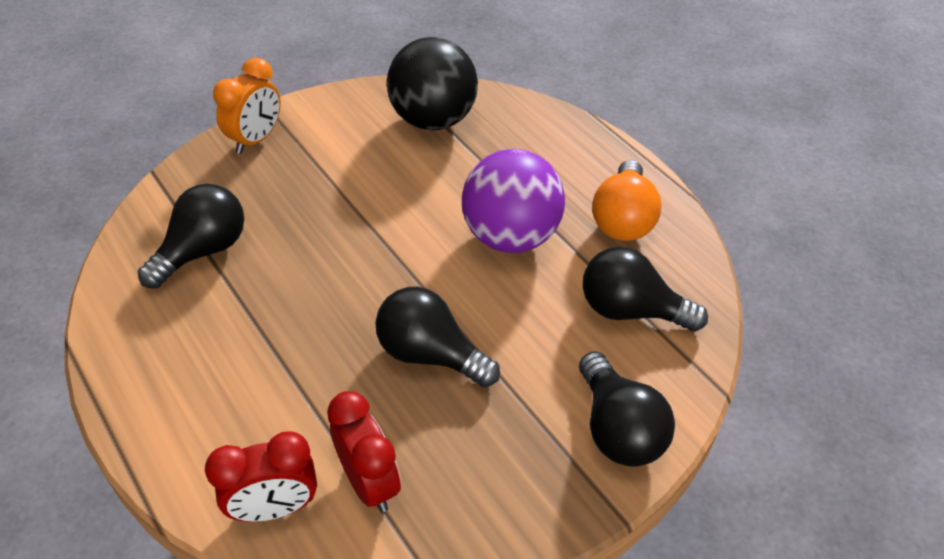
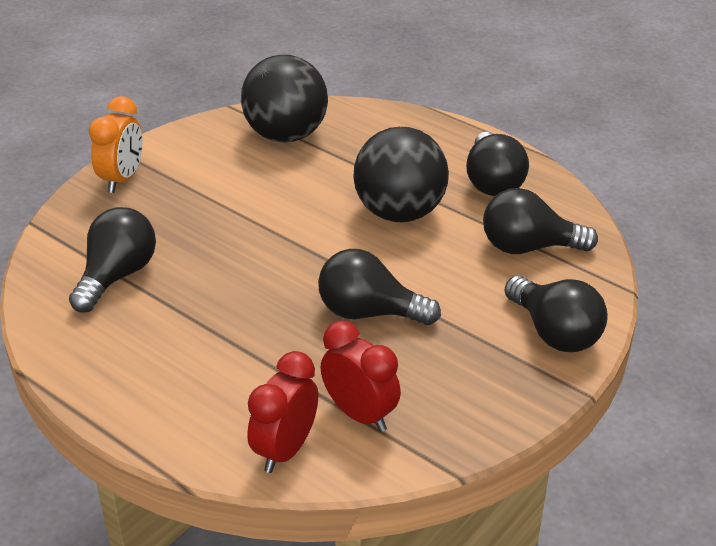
camera: 15 degrees left, 10 degrees down
red clock [205,431,317,522] -> red clock turned 150 degrees clockwise [247,351,318,473]
purple ball [462,149,565,253] -> black ball [353,127,449,222]
orange light bulb [592,160,662,241] -> black light bulb [466,132,529,196]

